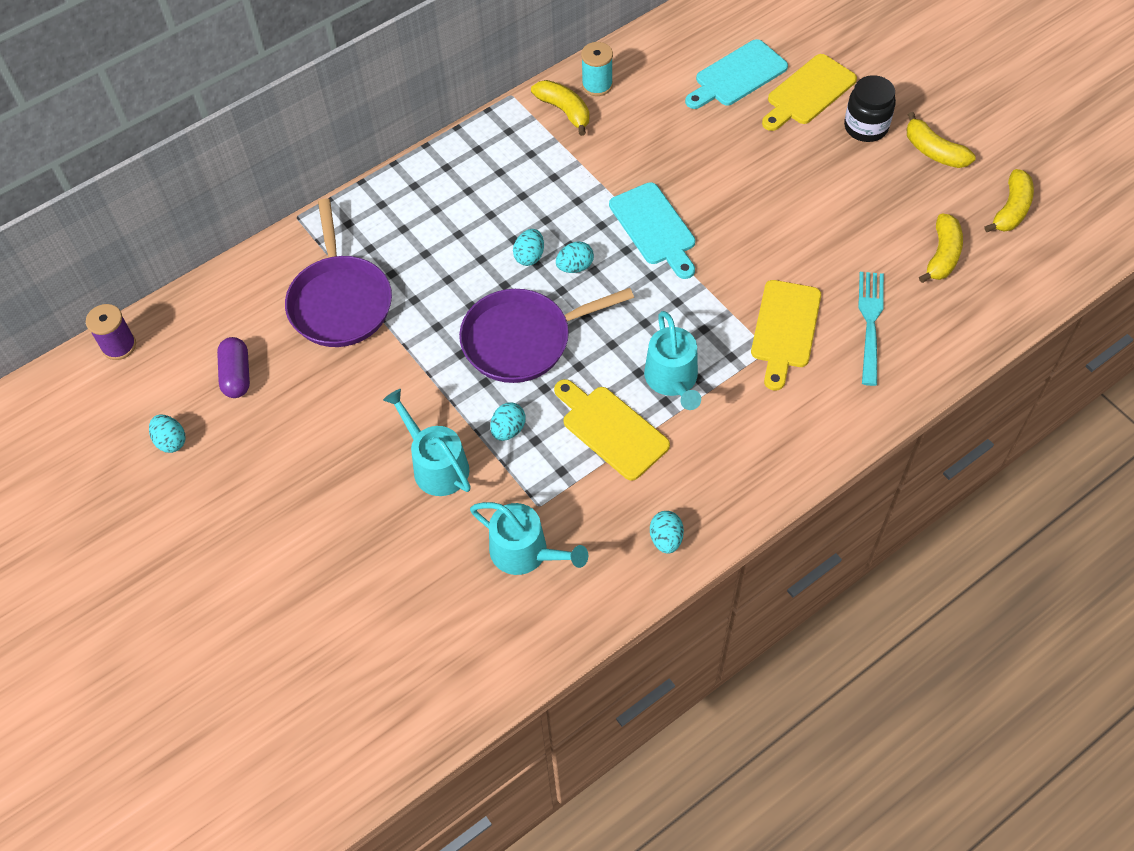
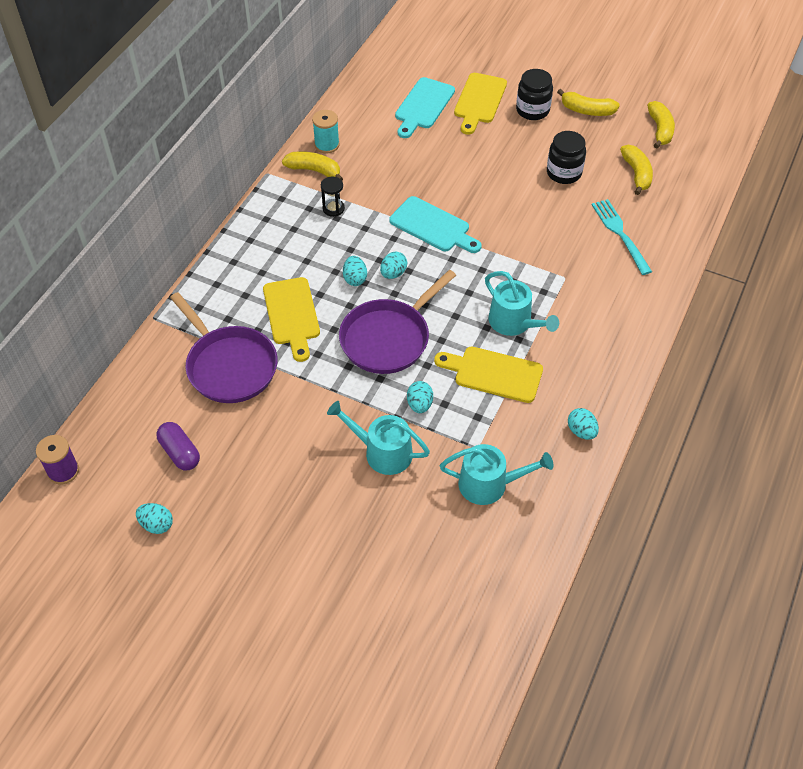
camera: 30 degrees left, 5 degrees down
yellow cutting board [751,280,821,390] -> yellow cutting board moved to [263,277,320,362]
none -> black hourglass [321,176,345,217]
none -> black jar [547,131,586,184]

